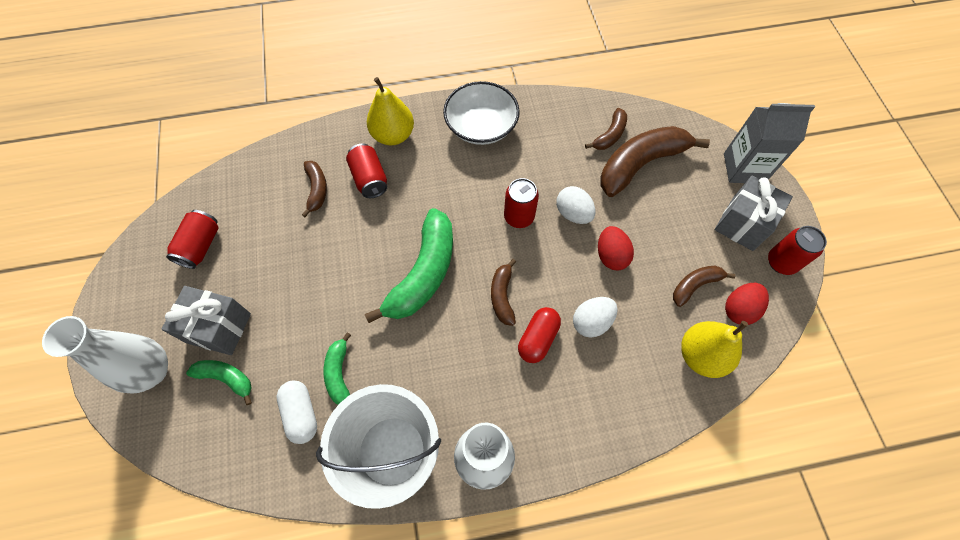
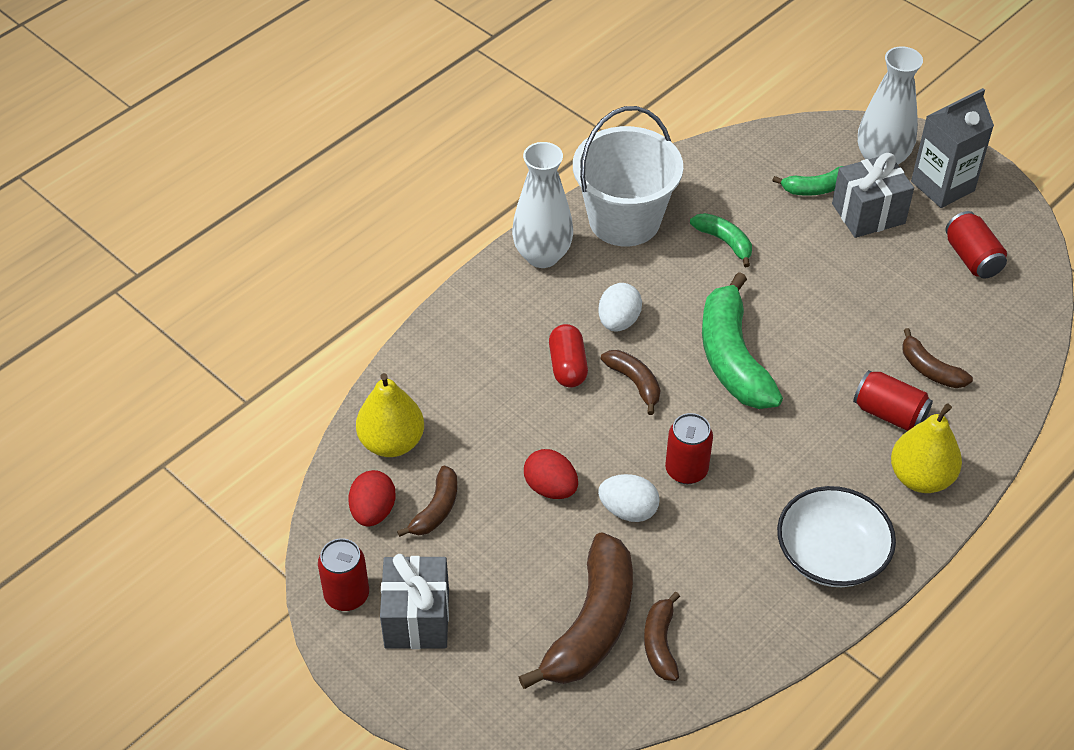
camera: 145 degrees right, 15 degrees down
white capsule [277,381,317,444] -> none
white egg [573,297,618,337] -> white egg moved to [598,283,642,332]
grey carton [724,103,815,183] -> grey carton moved to [911,88,994,208]

